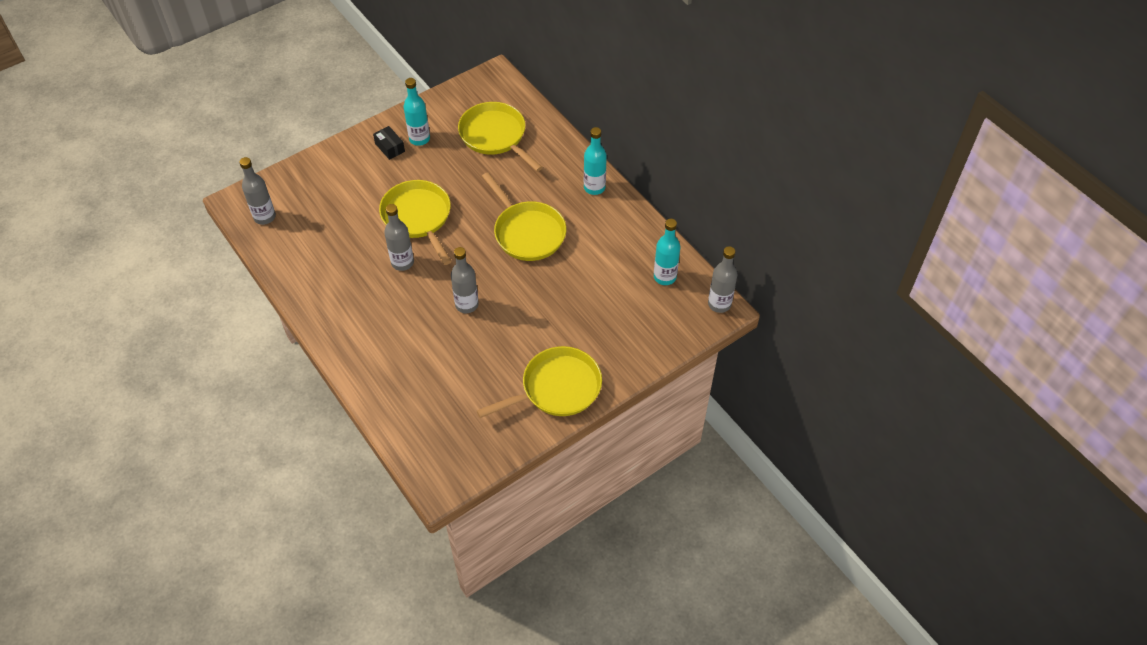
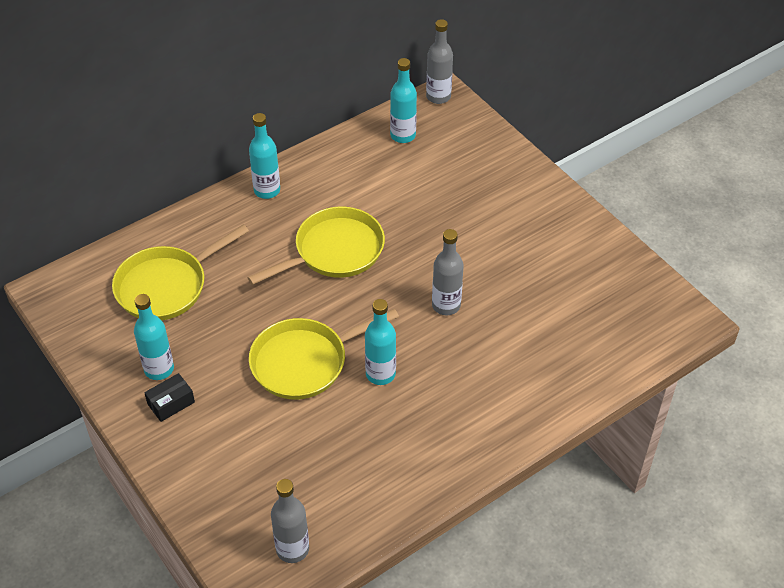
camera: 90 degrees left, 5 degrees down
grey bottle [384,204,414,271] -> turquoise bottle [365,299,396,385]
yellow pan [477,346,602,418] -> none

